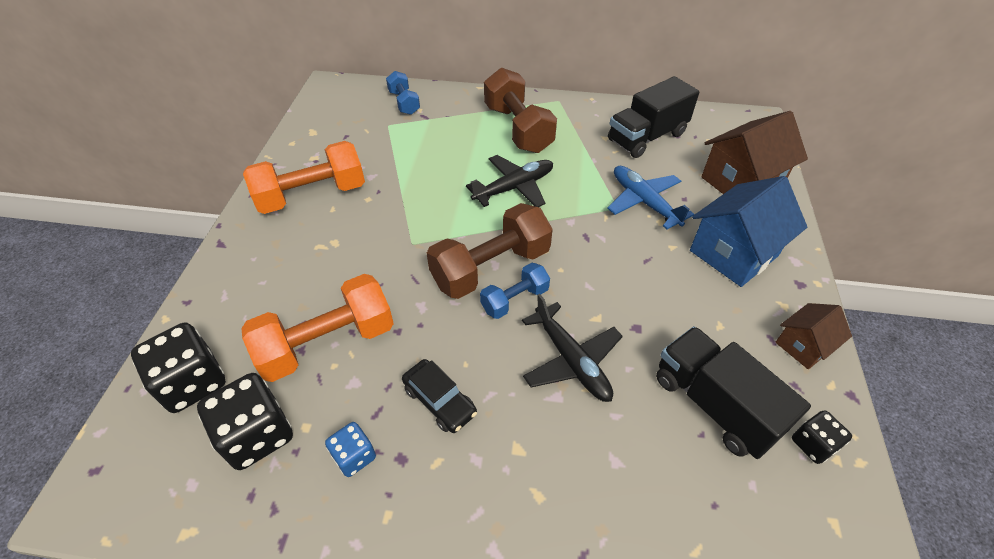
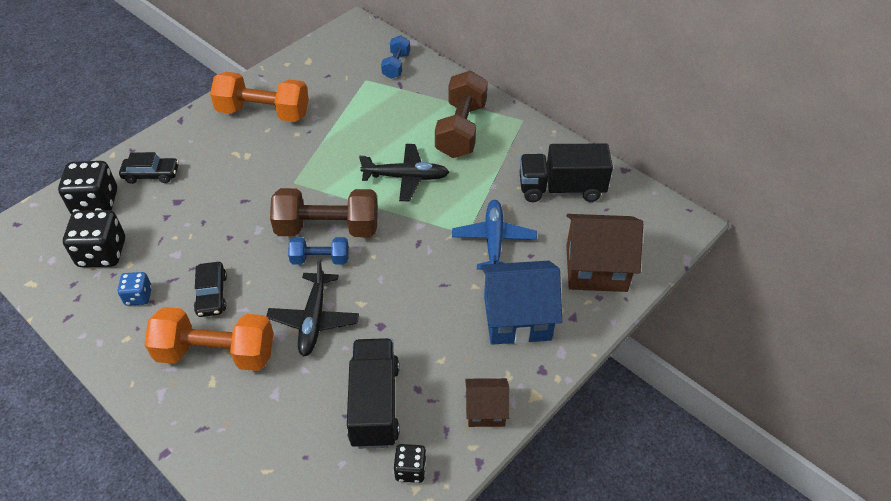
camera: 35 degrees right, 0 degrees up
orange dumbbell [241,274,394,382] -> orange dumbbell moved to [144,307,273,371]
none -> black car [119,152,179,184]

